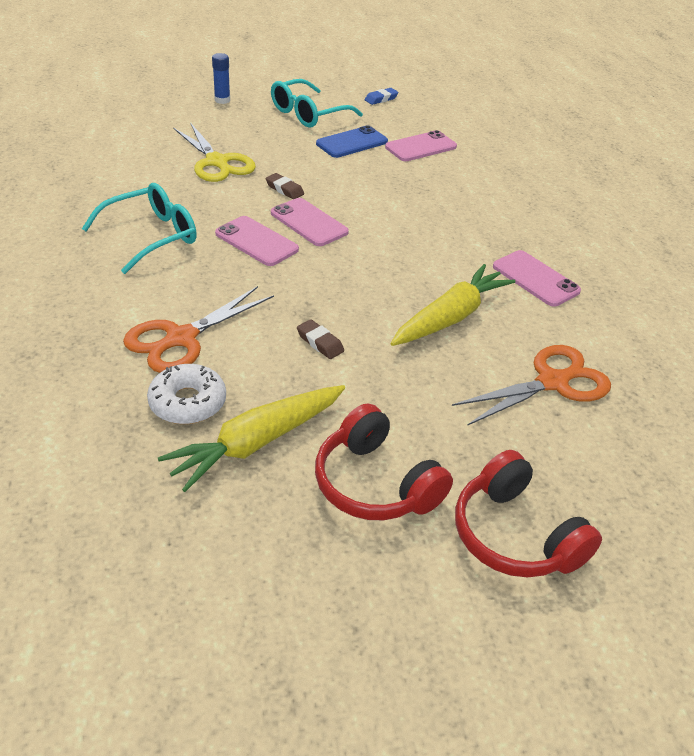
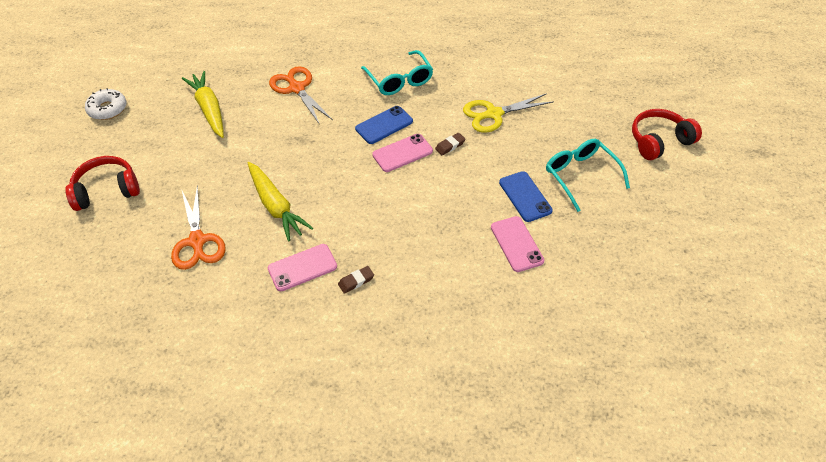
camera: 105 degrees right, 10 degrees up
white donut [147,364,226,424] -> white donut moved to [85,88,127,120]
blue glue stick [212,53,230,104] -> none
pink phone [215,216,299,266] -> blue phone [355,106,413,144]
brown eraser [297,319,344,359] -> brown eraser moved to [338,266,374,294]
red headphones [315,403,453,520] -> red headphones moved to [632,109,702,160]
blue eraser [365,88,399,105] -> none

